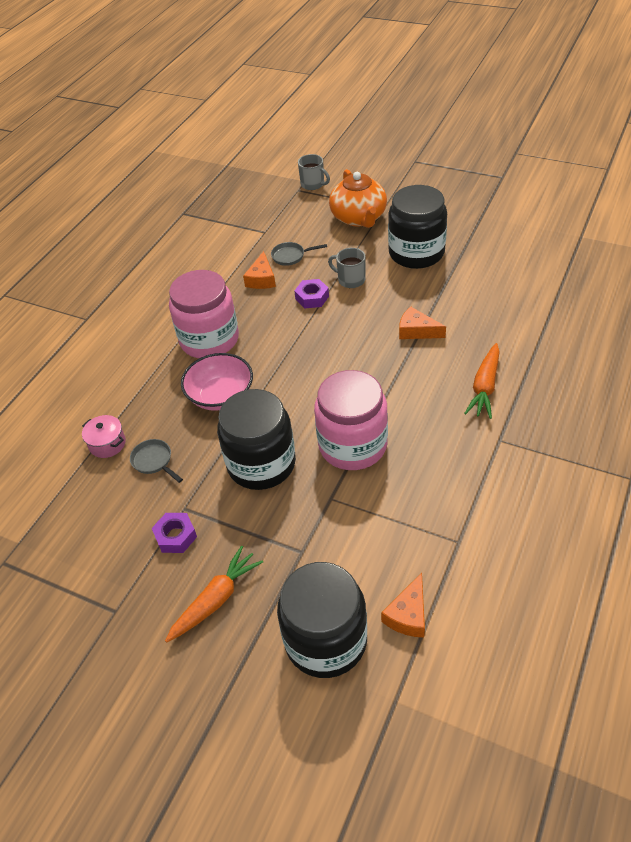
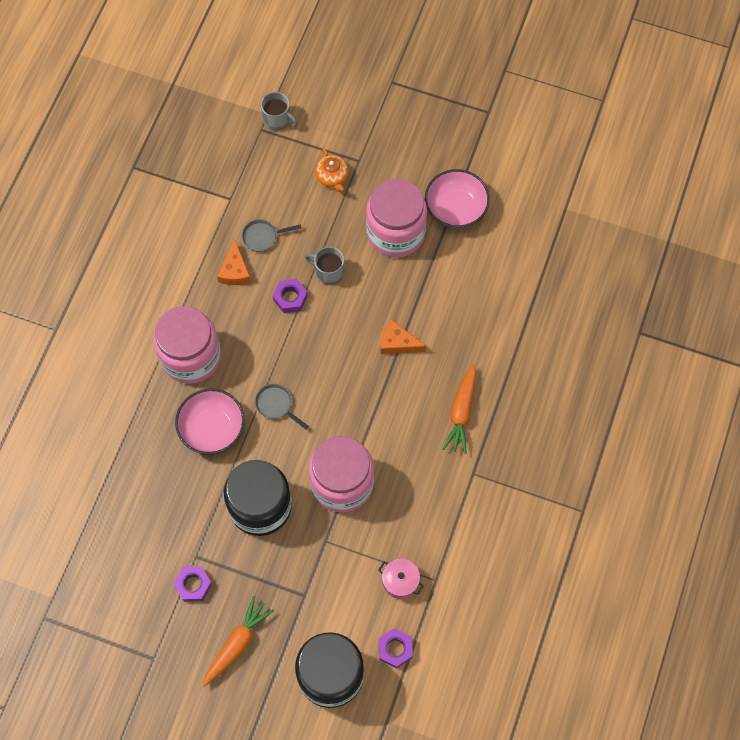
camera: 10 degrees left, 20 degrees up
pink pot [82,415,126,458] -> pink pot moved to [378,558,424,599]
grey pan [130,439,183,483] -> grey pan moved to [255,384,308,429]
orange teapot [329,169,387,228] -> orange teapot [315,148,349,192], size x0.53
orange cheese [381,573,425,638] -> purple nut [378,628,413,669]
black jar [388,185,447,269] -> pink jar [366,179,427,257]
none -> pink bowl [425,169,490,228]

